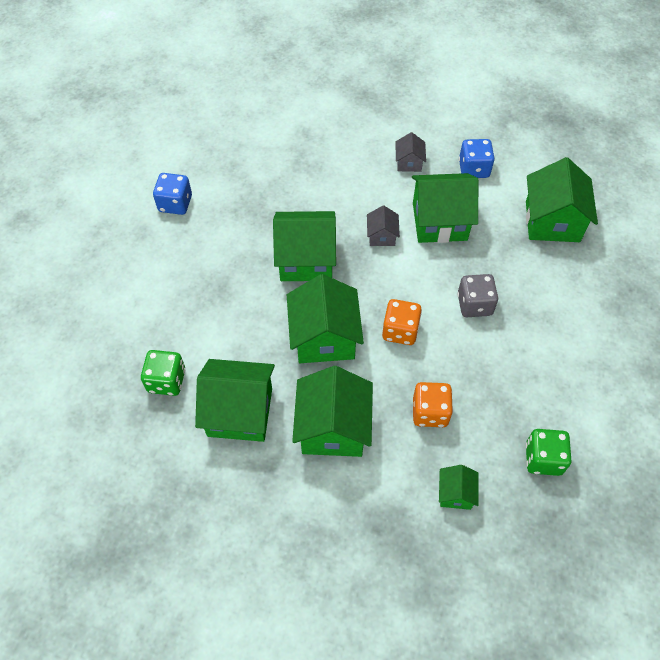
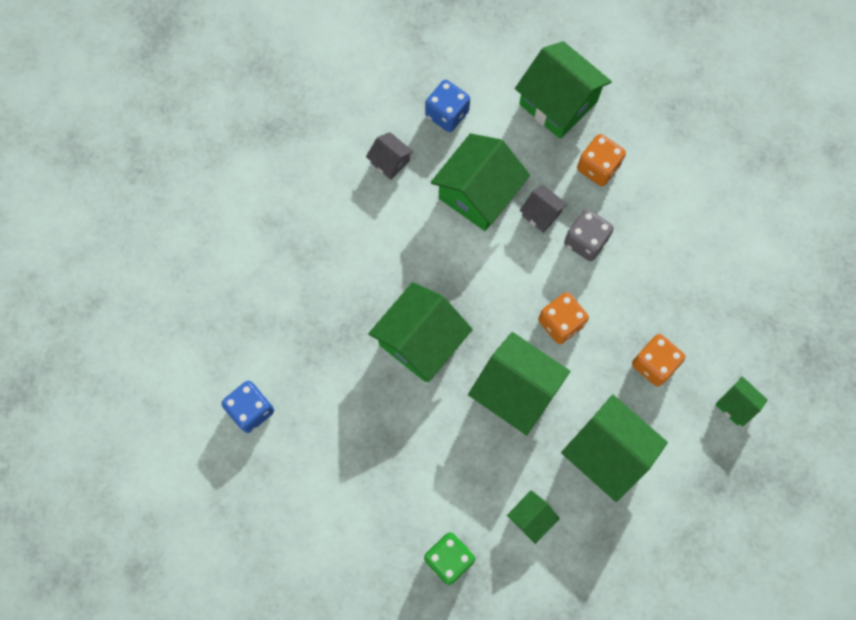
camera: 50 degrees left, 15 degrees up
green house [195,359,275,442] -> green house [507,490,560,544], size x0.49
grey house [367,206,400,246] -> grey house moved to [520,185,568,233]
green dice [526,429,572,476] -> none
none -> orange dice [577,134,626,186]

